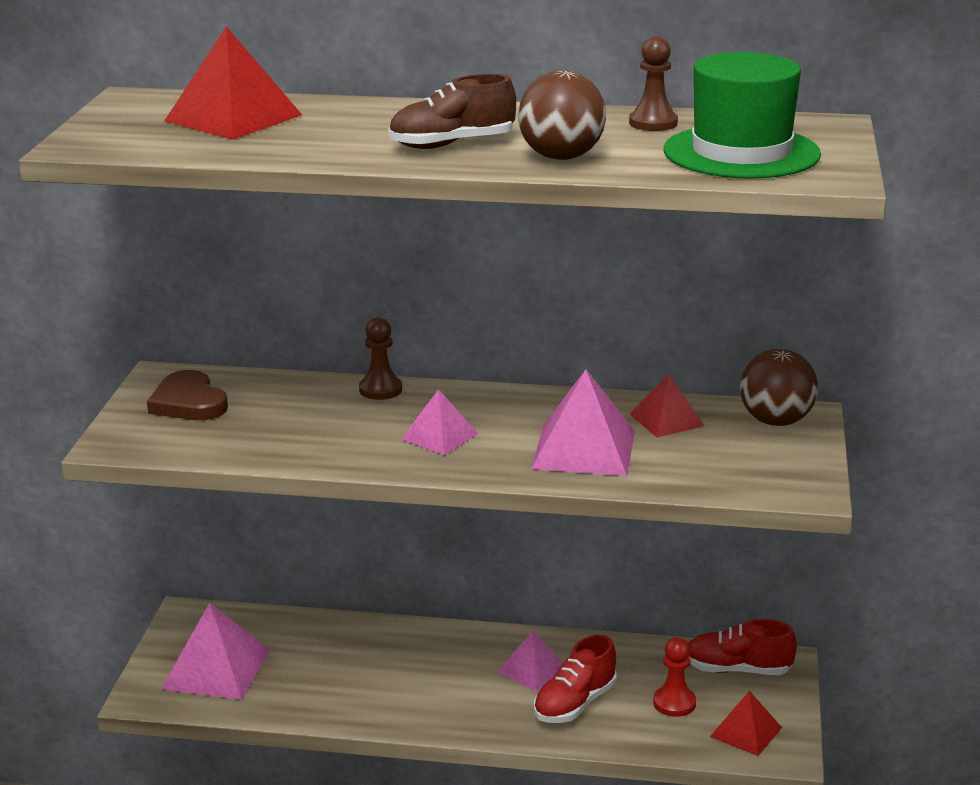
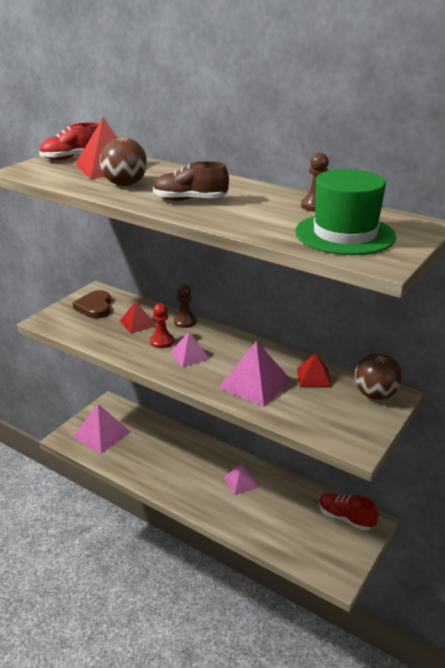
camera: 25 degrees right, 5 degrees up
brown ball [518,71,606,160] -> brown ball moved to [99,137,147,186]
red shoe [534,635,616,723] -> red shoe moved to [39,122,99,160]
red pawn [653,637,696,717] -> red pawn moved to [150,303,174,348]
red pyramid [710,691,782,756] -> red pyramid moved to [120,301,156,334]

